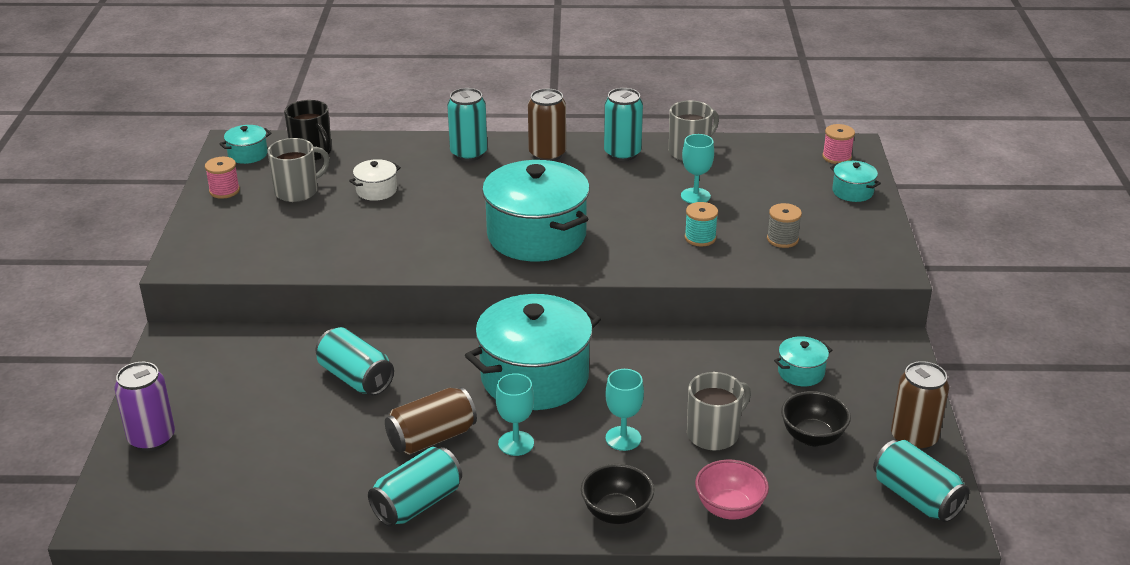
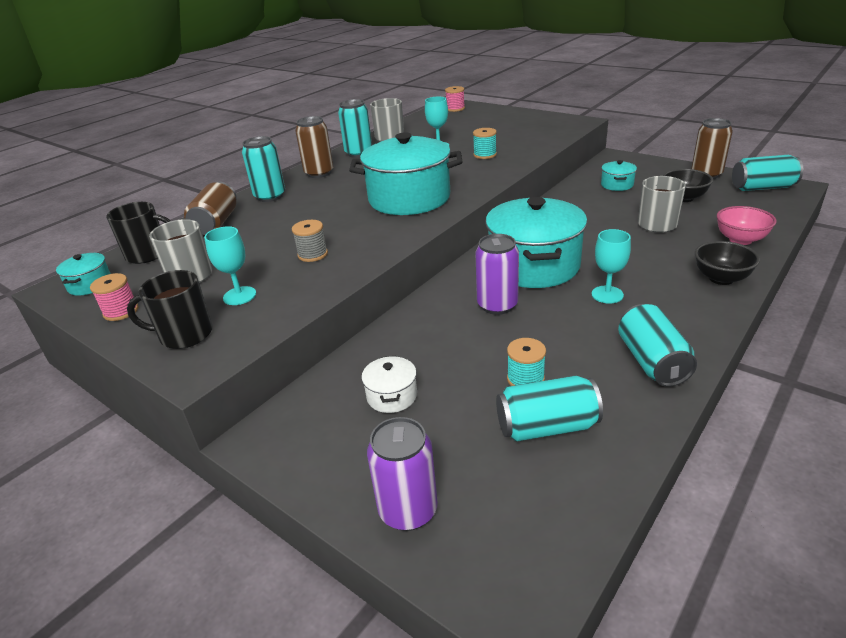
camera: 50 degrees left, 0 degrees up
turquoise can [316,327,394,395] -> turquoise can moved to [496,376,603,442]
white pot [349,159,401,201] -> white pot moved to [361,356,417,413]
brown can [385,387,477,455] -> brown can moved to [184,182,237,235]
turquoise goblet [605,369,644,451] -> turquoise goblet moved to [204,226,256,305]
grey spool [767,203,802,248] -> grey spool moved to [292,220,328,262]
turquoise pot [830,161,881,202] -> none
none -> black mug [127,270,213,349]
none -> purple can [475,234,519,315]
none -> turquoise spool [507,338,546,386]

